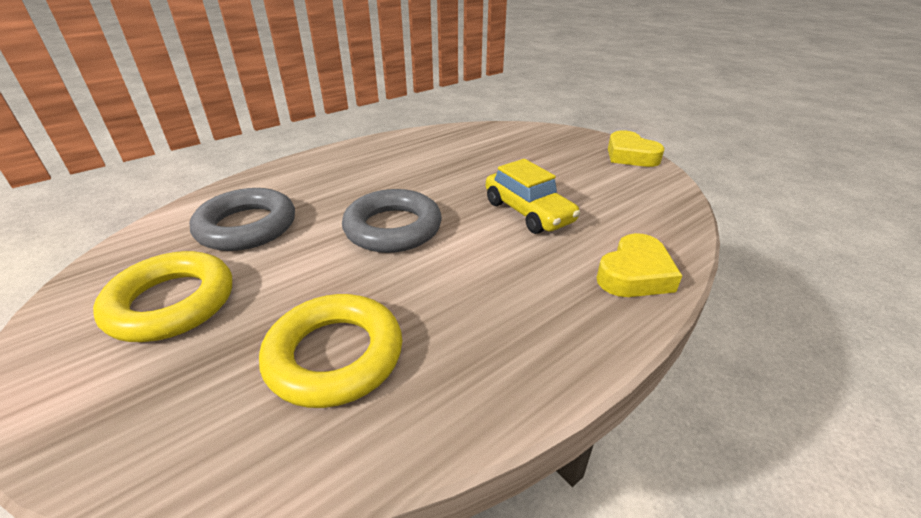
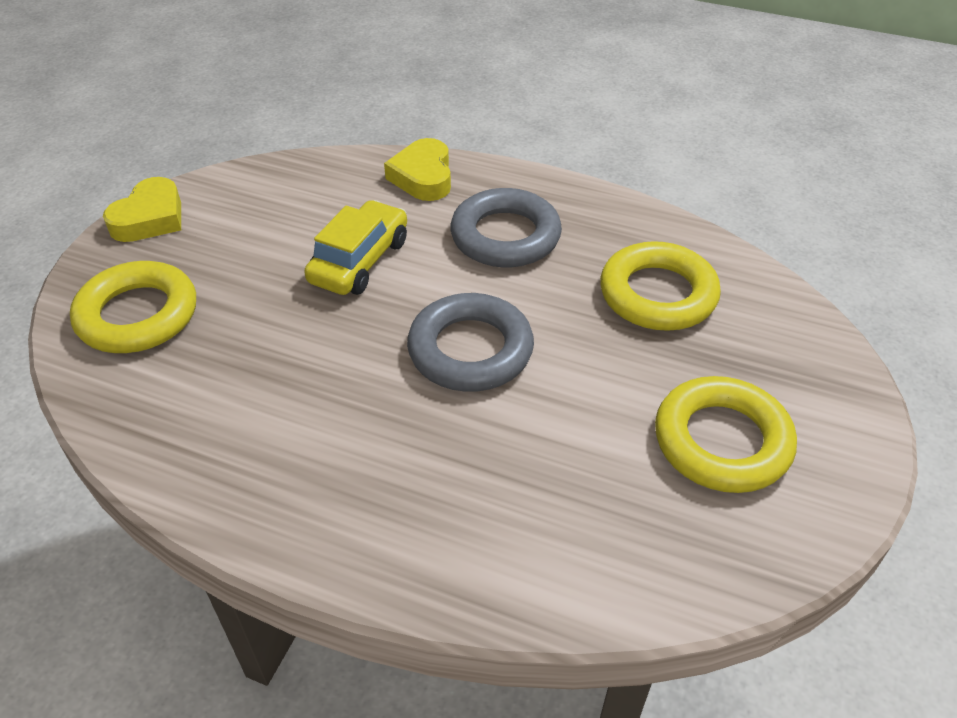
camera: 120 degrees left, 10 degrees up
grey ring [189,188,295,251] -> grey ring moved to [450,188,562,267]
yellow heart [596,233,682,297] -> yellow heart turned 105 degrees counterclockwise [384,138,451,201]
none -> yellow ring [70,261,196,353]

